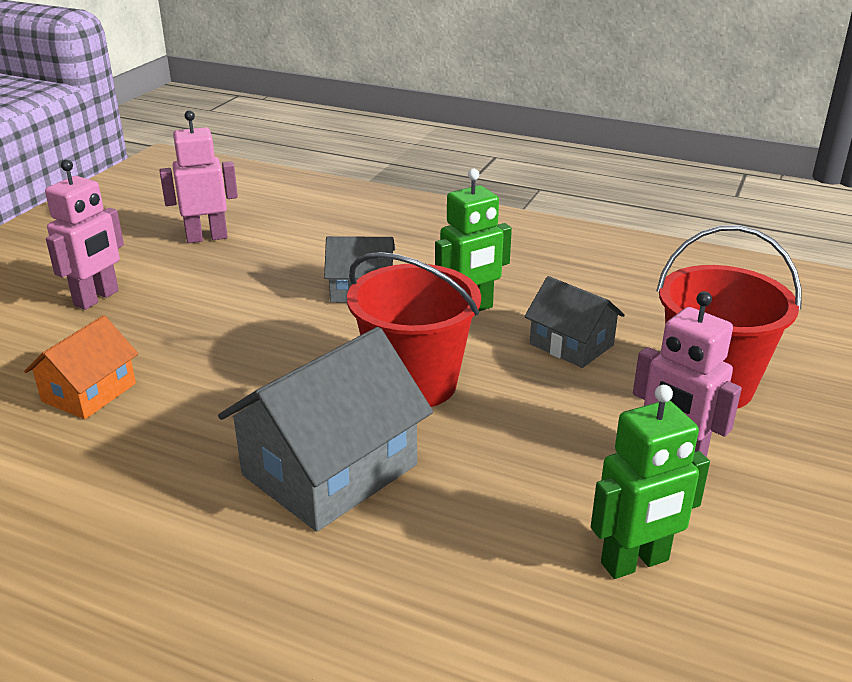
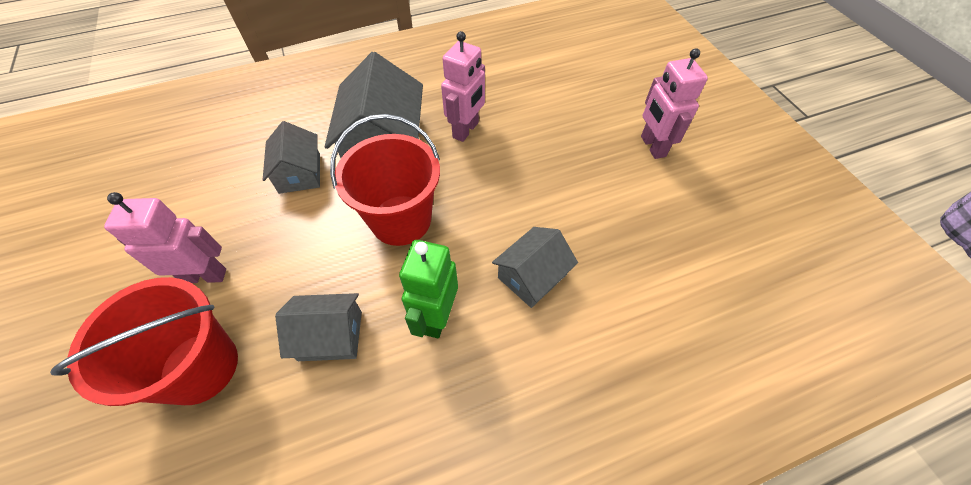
camera: 135 degrees right, 25 degrees up
orange house [24,315,138,419] -> none
pink robot [159,110,238,243] -> pink robot moved to [441,31,485,142]
green robot [591,385,710,579] -> none
none -> grey house [263,121,320,194]

